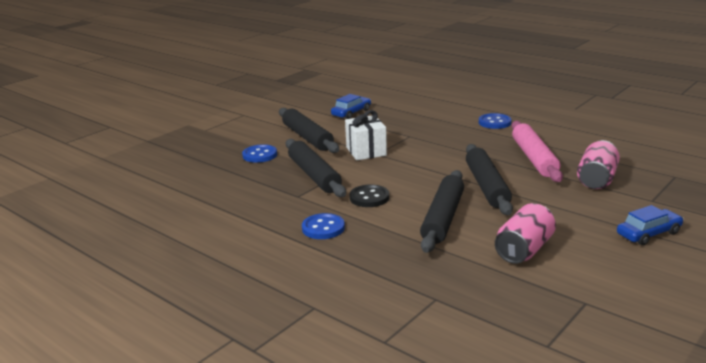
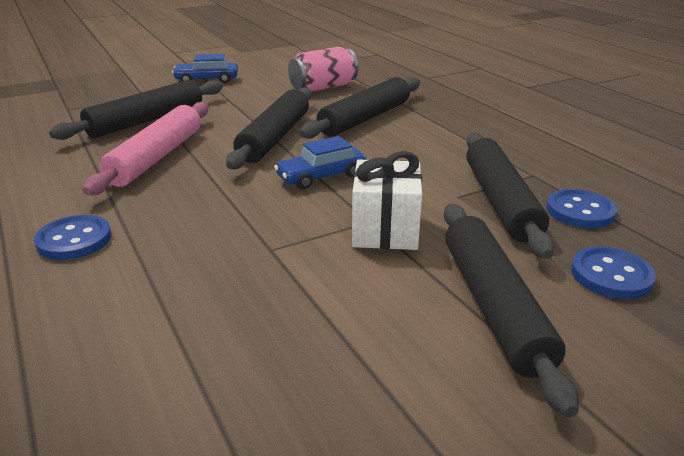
camera: 160 degrees left, 5 degrees up
blue button [302,213,345,239] -> blue button moved to [546,189,617,228]
blue car [331,94,371,119] -> blue car moved to [274,136,367,189]
black button [350,184,389,207] -> none
pink can [577,140,620,189] -> black rolling pin [49,80,223,140]

